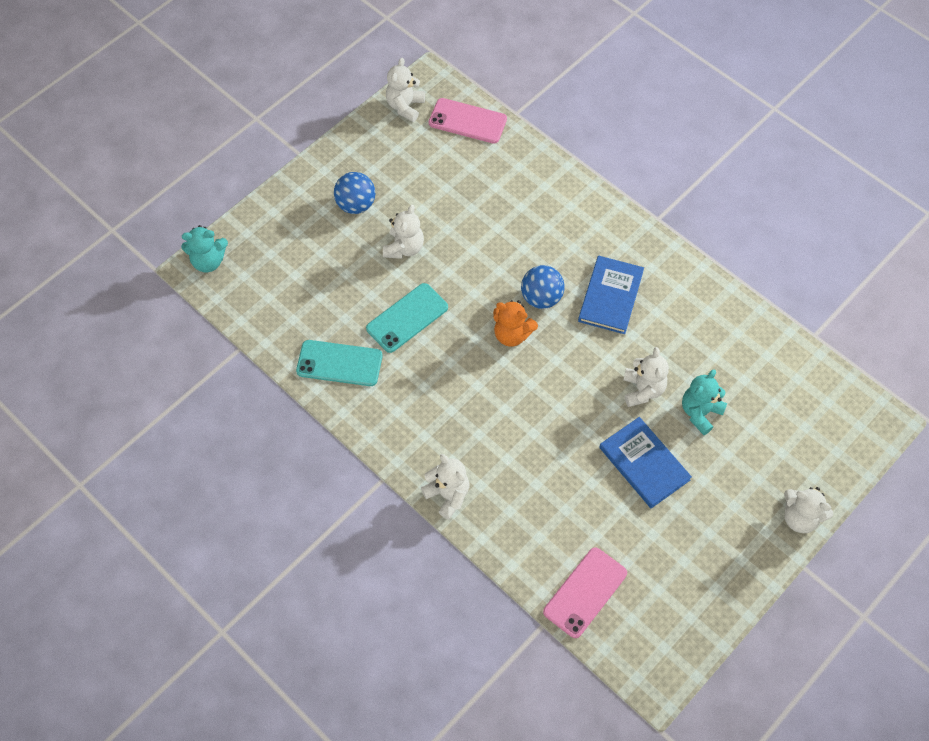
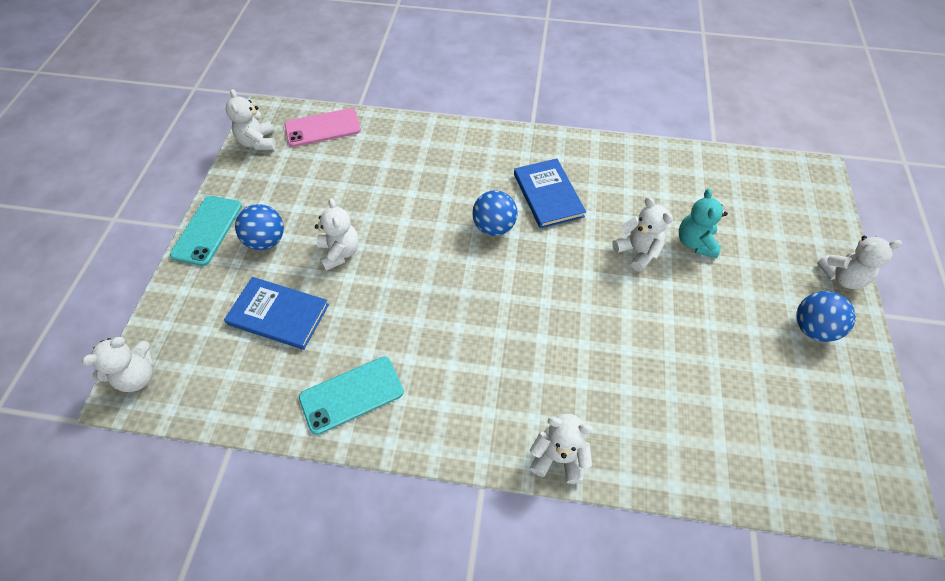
camera: 35 degrees left, 5 degrees down
turquoise teddy bear [181,225,228,272] -> white teddy bear [82,337,154,392]
turquoise phone [366,283,448,353] -> turquoise phone moved to [170,196,242,266]
orange teddy bear [493,300,538,347] -> none
pink phone [543,547,627,638] -> none
blue book [599,417,692,508] -> blue book moved to [224,277,329,350]
none -> blue ball [796,291,856,342]

